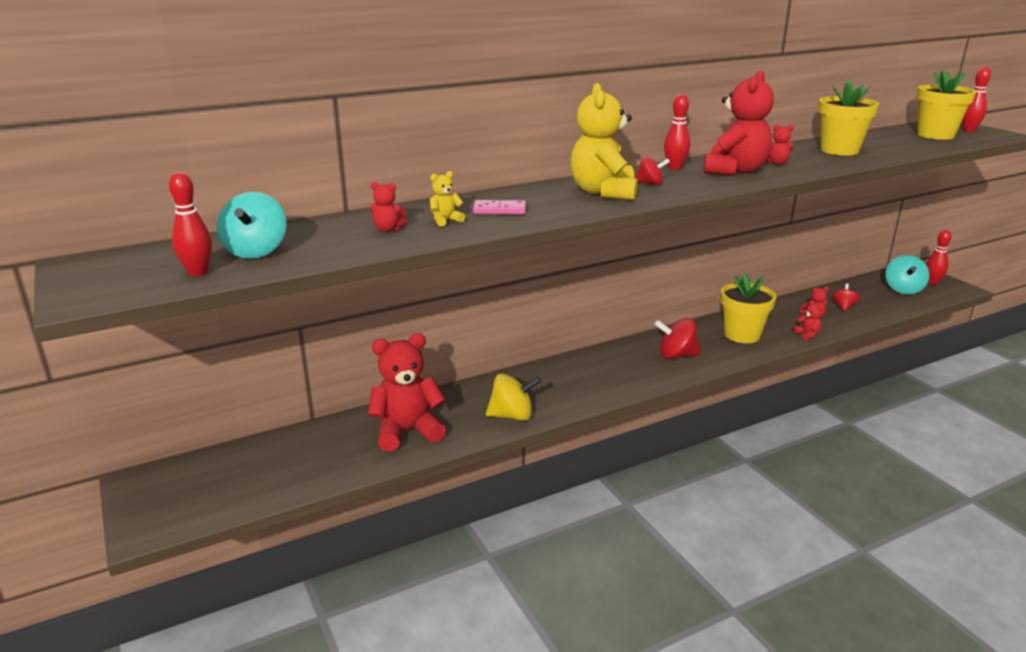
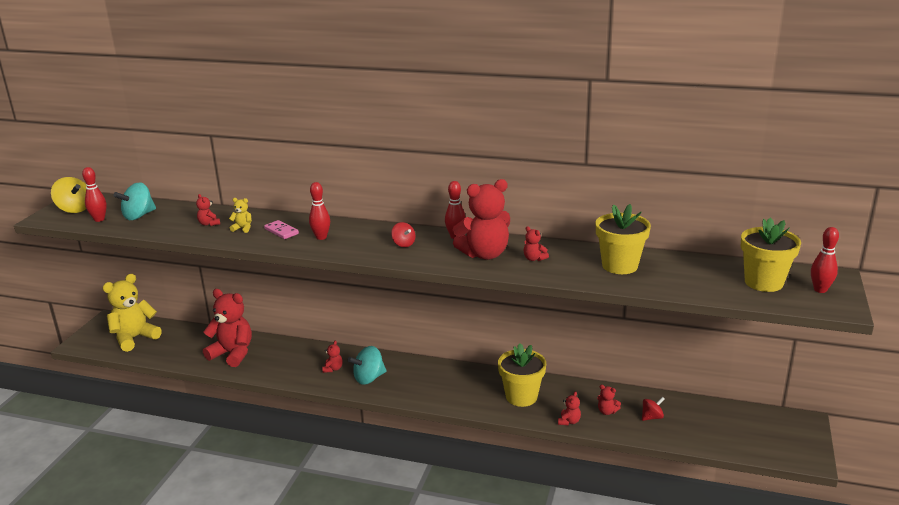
camera: 45 degrees right, 0 degrees up
yellow spinning top [486,373,541,421] -> yellow spinning top moved to [51,177,87,213]
yellow teddy bear [570,83,638,200] -> yellow teddy bear moved to [102,274,162,352]
red spinning top [654,318,701,359] -> none
turquoise spinning top [885,255,930,294] -> turquoise spinning top moved to [348,346,387,385]
red bowling pin [926,230,952,285] -> red bowling pin moved to [309,182,330,240]
none -> red teddy bear [322,341,343,373]

